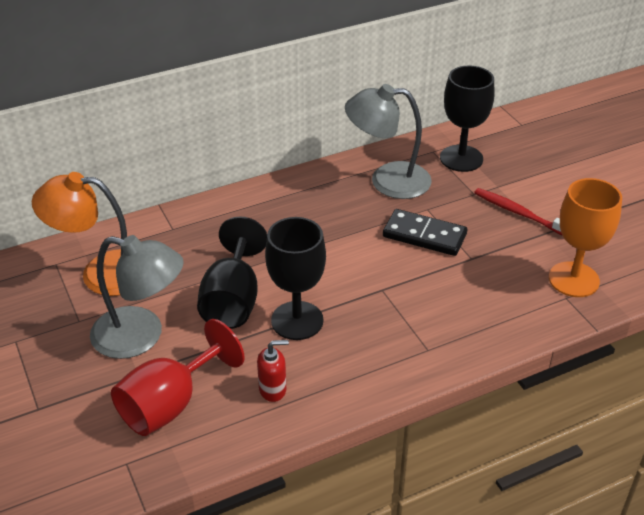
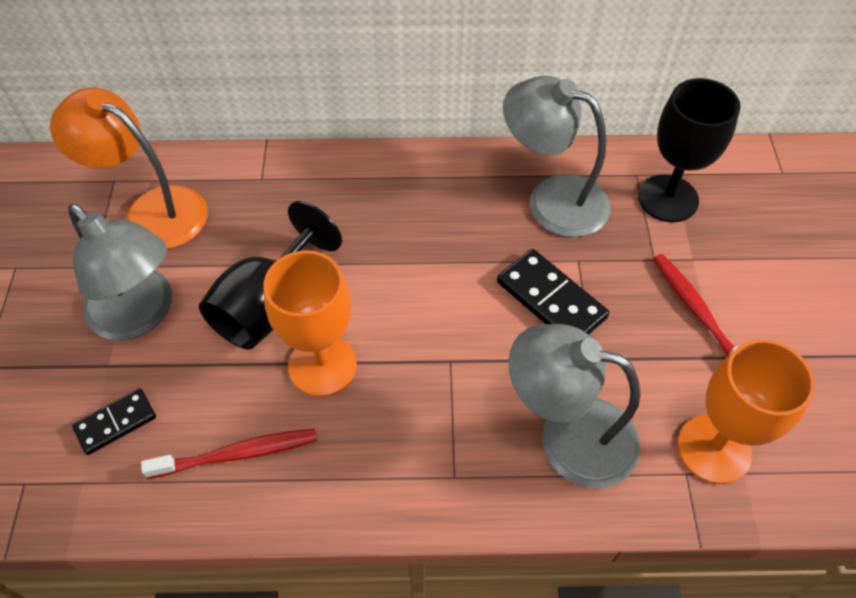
camera: 25 degrees right, 15 degrees up
red goblet [111,319,245,436] -> black domino [72,388,156,455]
red soap dispenser [257,340,289,402] -> red toothbrush [141,428,317,479]
black goblet [265,217,326,340] -> orange goblet [264,250,357,397]
none -> grey lamp [508,324,640,488]

